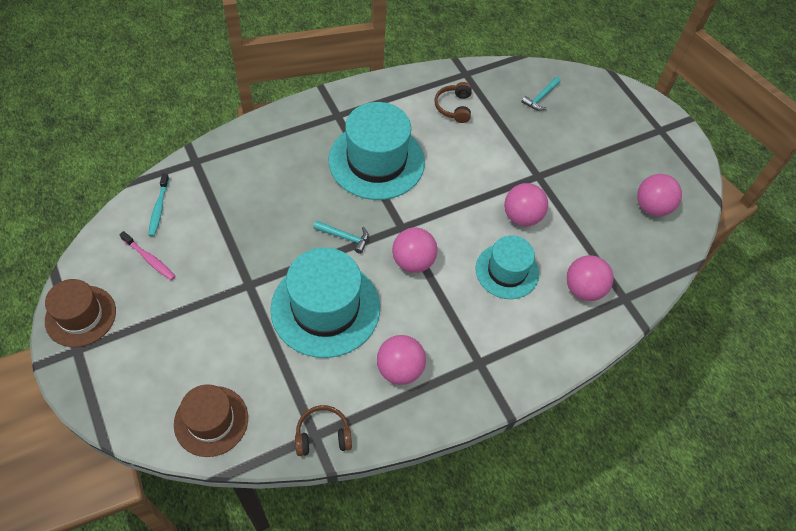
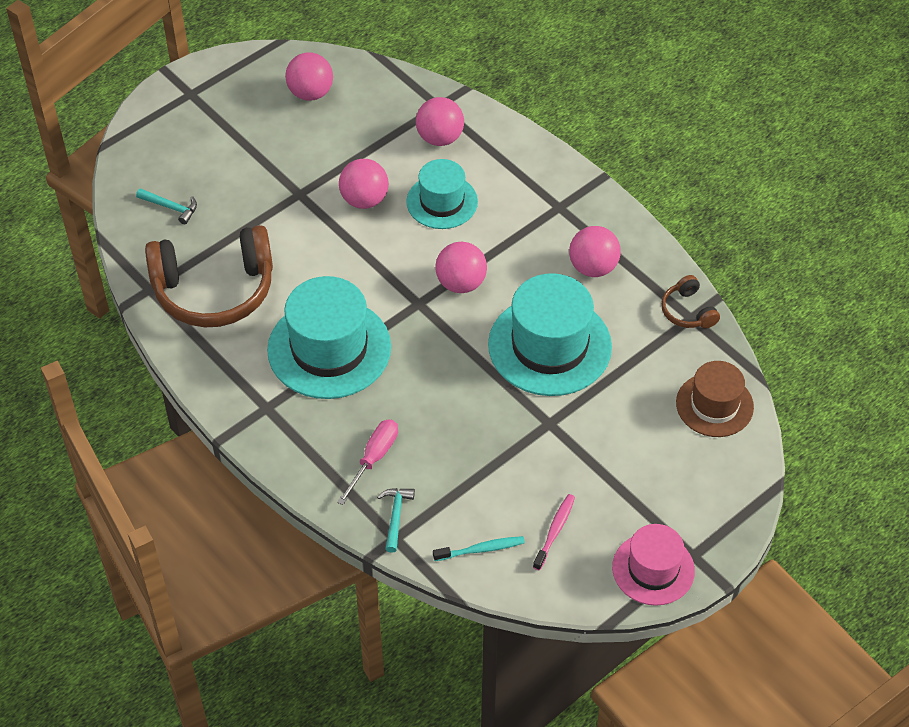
camera: 100 degrees left, 5 degrees down
brown hat [45,279,116,347] -> pink hat [612,524,695,606]
turquoise hammer [314,221,369,254] -> turquoise hammer moved to [377,488,415,553]
brown headphones [434,82,472,123] -> brown headphones [145,225,273,327], size x2.22
none -> pink screwdriver [337,419,398,505]

